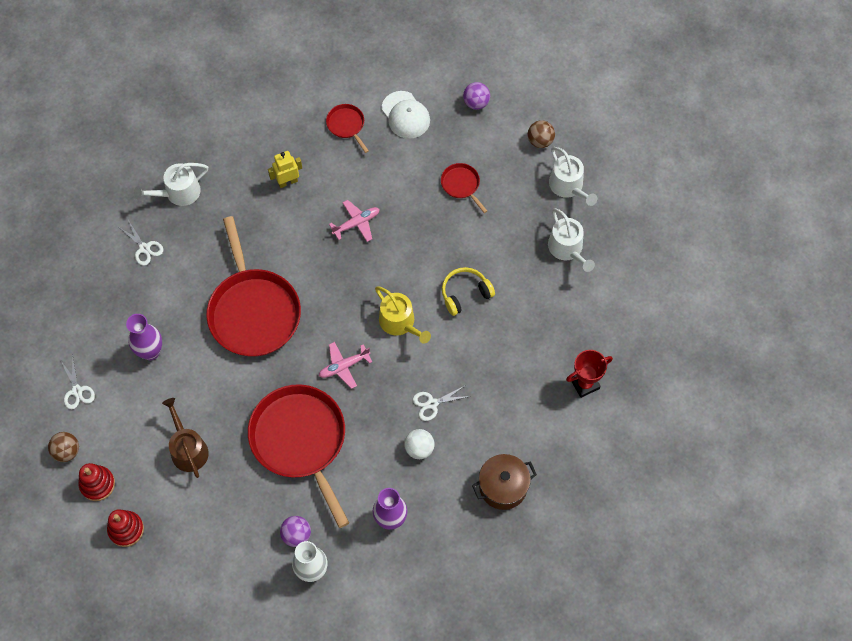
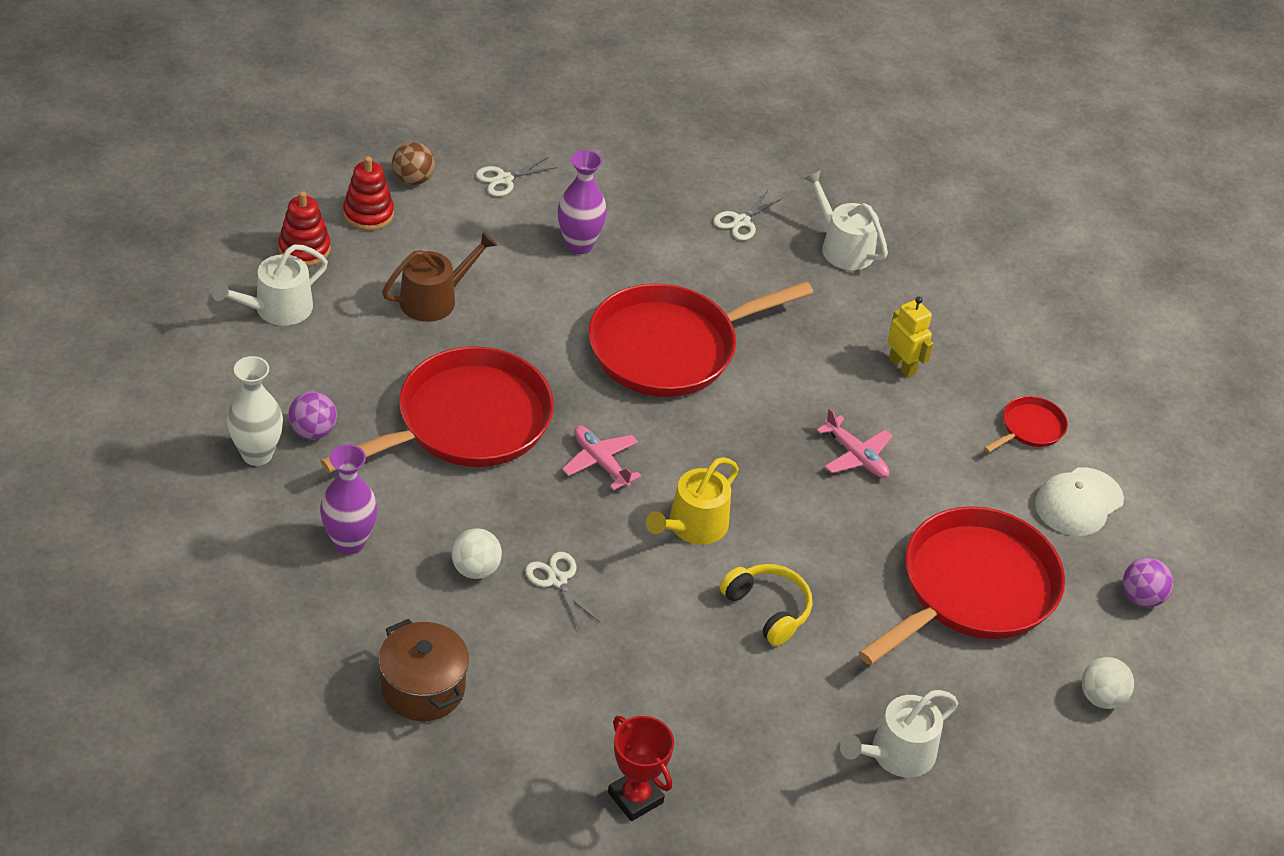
camera: 75 degrees right, 20 degrees down
red pan [441,163,487,213] -> red pan [858,506,1065,665], size x2.31
brown ball [528,120,555,148] -> white ball [1082,657,1134,709]
white watering can [549,147,597,206] -> white watering can moved to [212,244,328,326]

